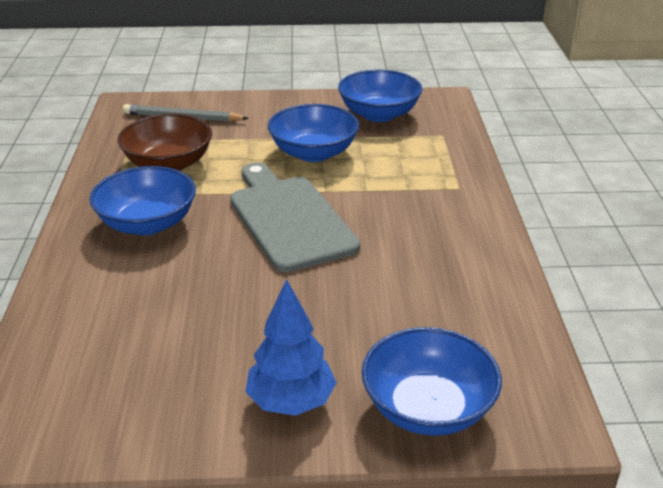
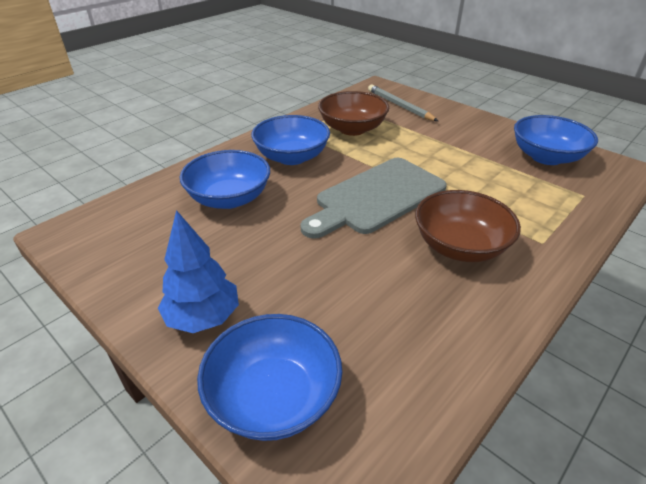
camera: 45 degrees right, 5 degrees up
grey cutting board [230,162,360,272] -> grey cutting board turned 150 degrees counterclockwise [300,158,447,239]
blue bowl [268,104,359,162] -> blue bowl moved to [180,150,270,209]
none -> brown bowl [415,190,521,262]

